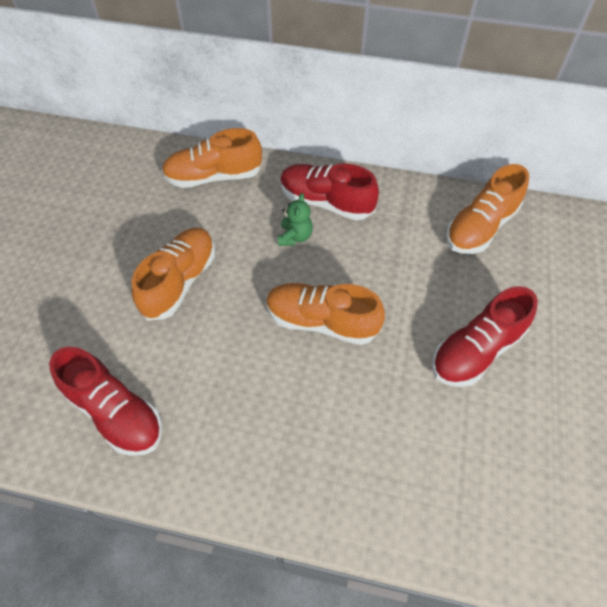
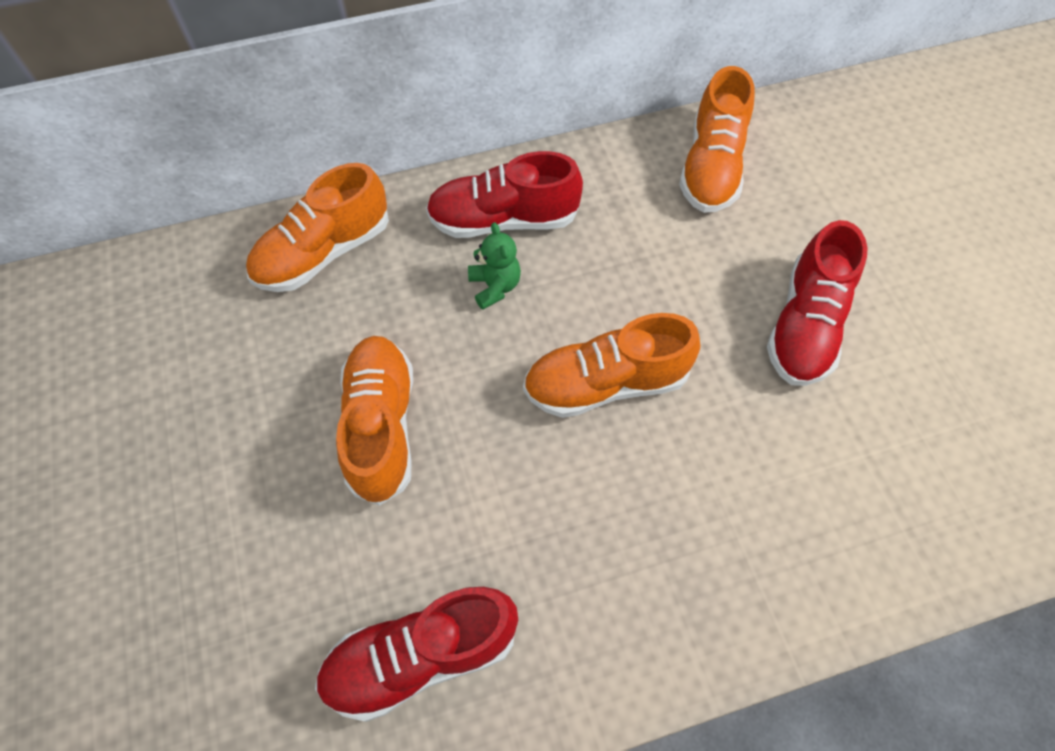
camera: 30 degrees left, 5 degrees up
red shoe [49,347,163,456] -> red shoe turned 150 degrees clockwise [315,587,518,722]

